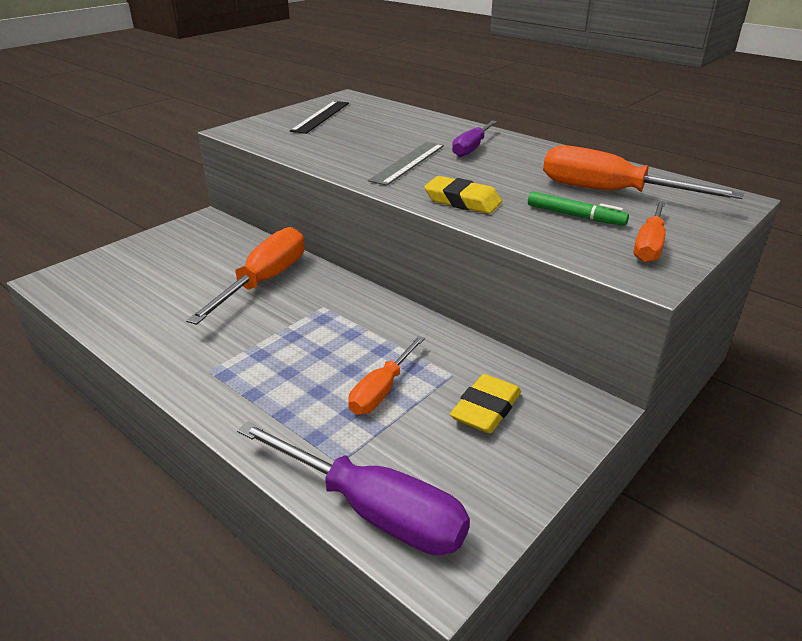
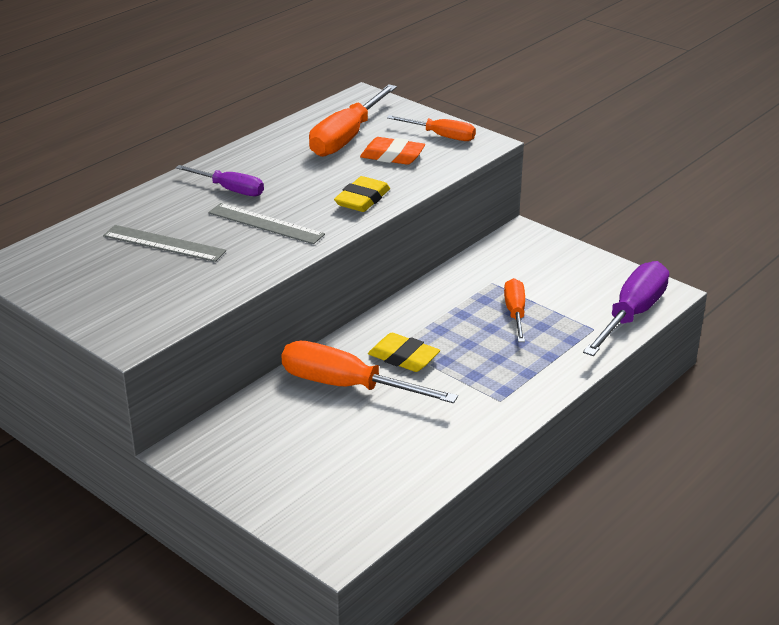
camera: 90 degrees left, 0 degrees up
black ruler [290,101,349,134] -> none
orange screwdriver [348,336,425,415] -> orange screwdriver turned 120 degrees counterclockwise [504,278,525,342]
yellow eraser [450,374,521,433] -> yellow eraser moved to [368,333,440,372]
green marker [528,192,629,226] -> orange eraser [360,137,425,165]
none -> grey ruler [103,225,226,262]

